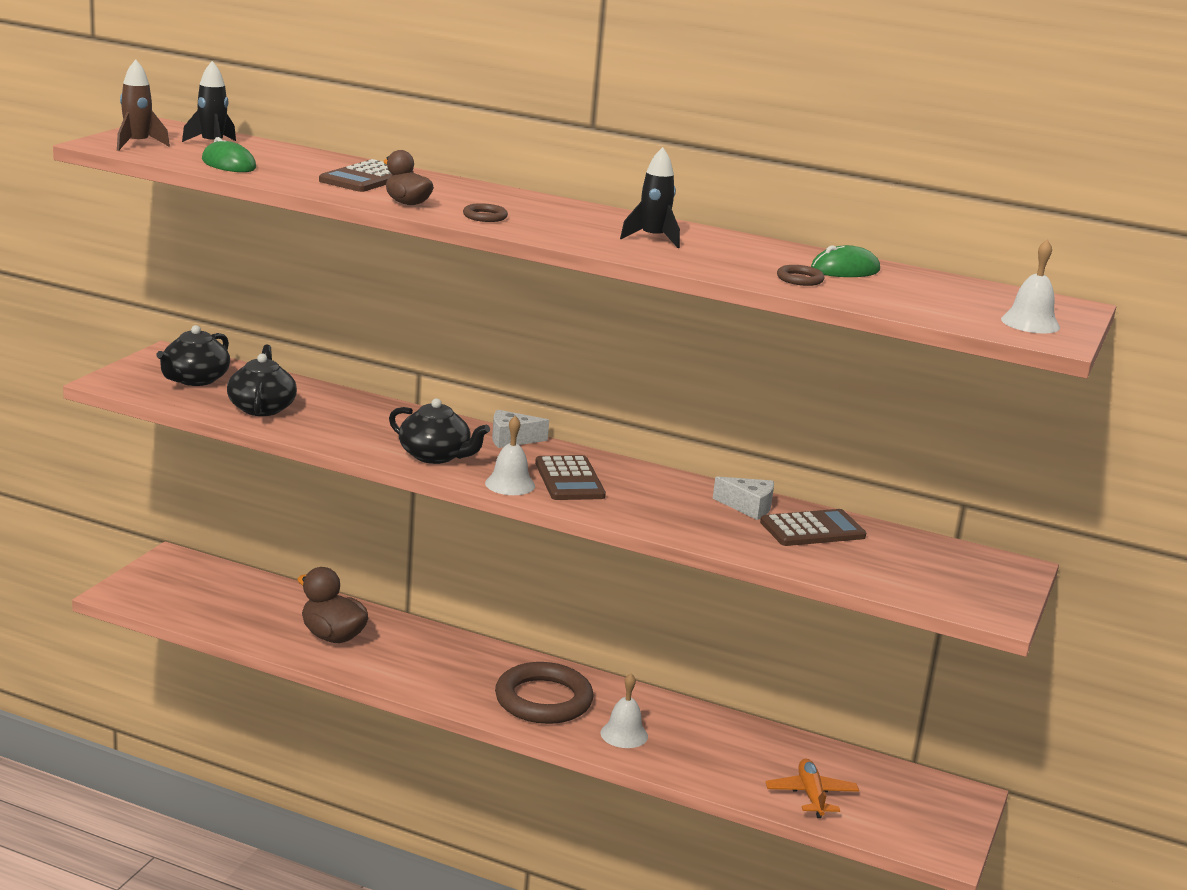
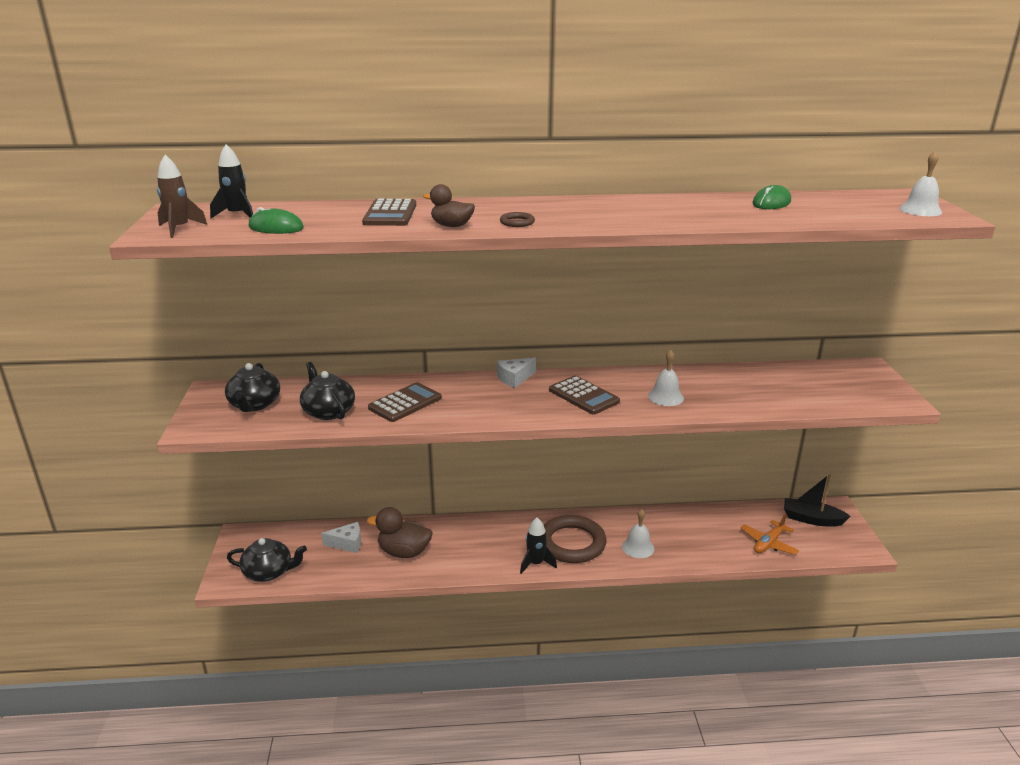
camera: 25 degrees left, 5 degrees up
black teapot [389,398,490,464] -> black teapot moved to [227,538,307,582]
white bell [485,416,535,495] -> white bell moved to [648,350,684,406]
black rocket [620,147,680,248] -> black rocket moved to [520,518,557,574]
white cheese [713,476,774,520] -> white cheese moved to [321,522,361,553]
brown calculator [760,509,867,546] -> brown calculator moved to [368,382,442,422]
orange plane [766,759,859,818] -> orange plane turned 105 degrees counterclockwise [741,513,799,555]
brown ring [777,265,825,286] -> none
none -> black boat [784,474,851,527]

